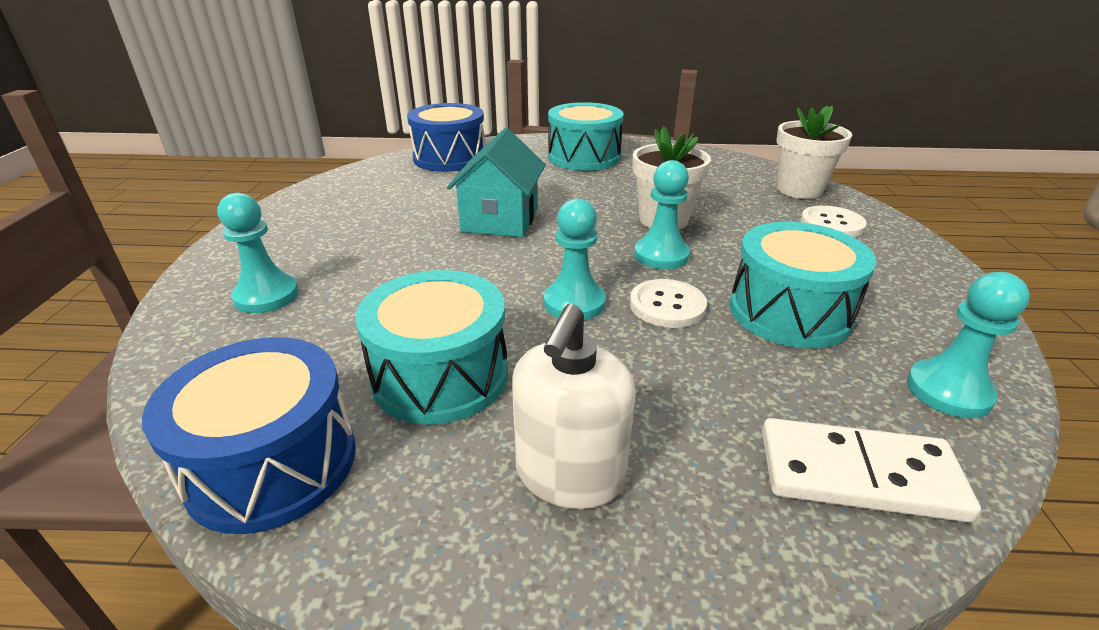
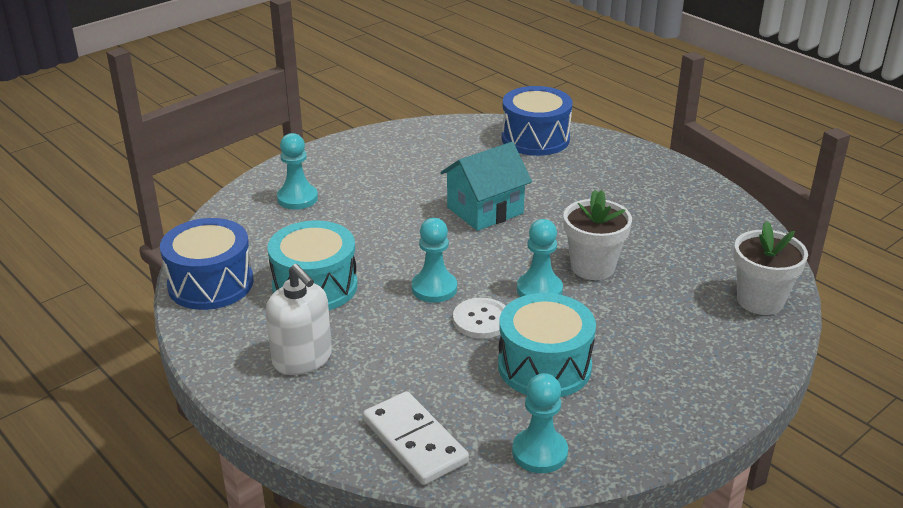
camera: 45 degrees right, 0 degrees up
white soap dispenser [512,304,636,509] -> white soap dispenser turned 105 degrees counterclockwise [265,264,332,375]
turquoise drum [548,102,624,171] -> none
white button [801,205,867,237] -> none

